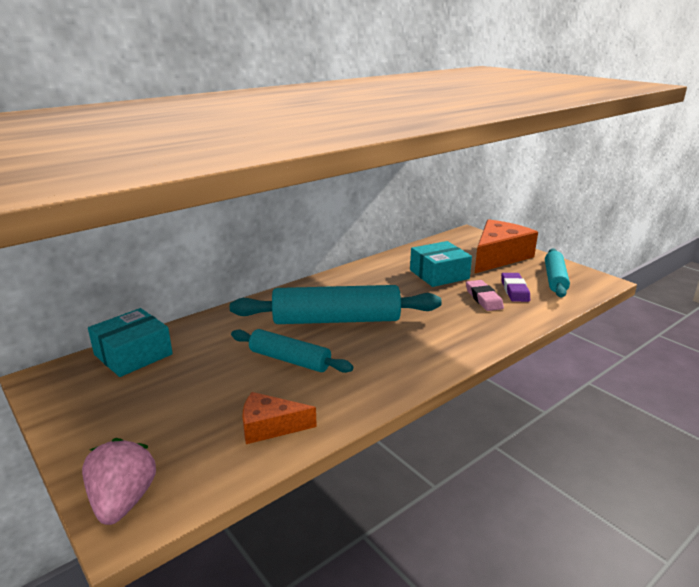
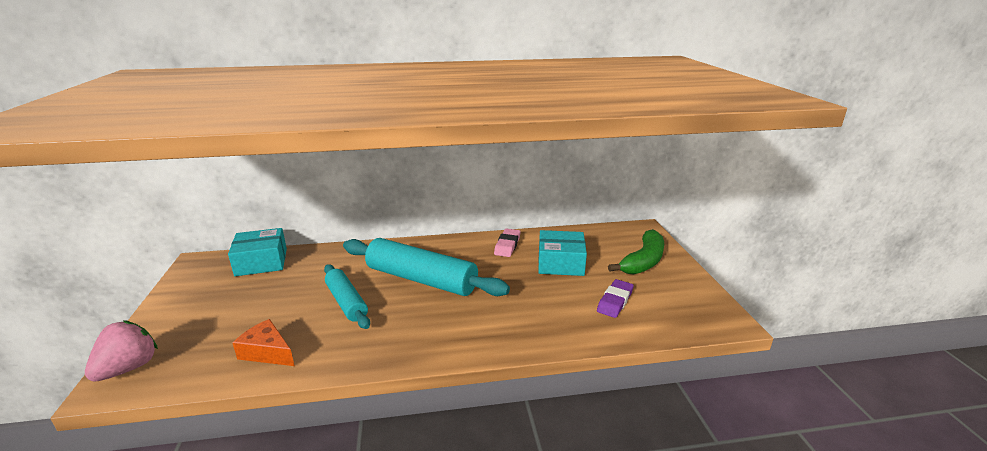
camera: 30 degrees right, 0 degrees up
pink eraser [466,280,504,311] -> pink eraser moved to [494,228,521,257]
orange cheese [474,219,538,274] -> green banana [608,229,664,274]
turquoise rolling pin [545,248,570,297] -> none

